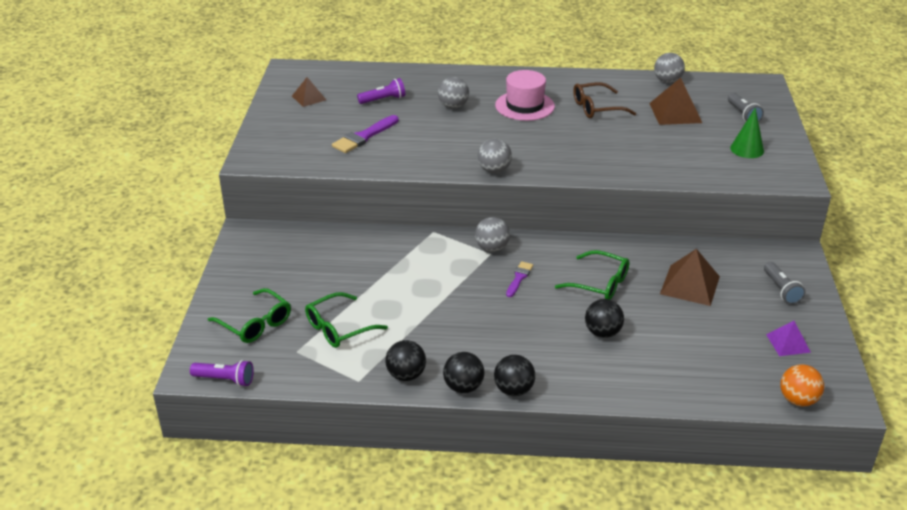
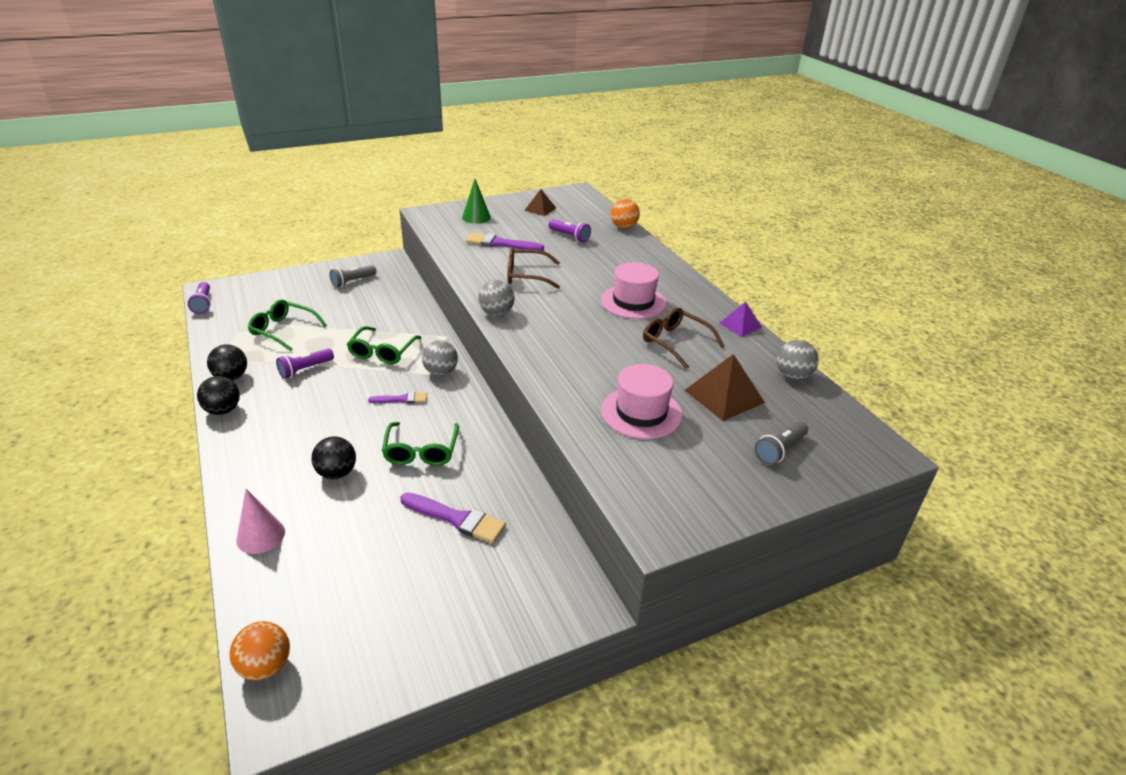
camera: 60 degrees right, 0 degrees up
green glasses [208,288,291,343] -> green glasses moved to [347,326,421,364]
grey ball [438,77,469,109] -> none
black ball [494,355,535,396] -> none
brown pyramid [660,249,720,306] -> purple brush [400,492,506,543]
green cone [730,108,764,158] -> green cone moved to [462,179,491,224]
grey flashlight [764,262,806,304] -> grey flashlight moved to [330,265,377,287]
purple pyramid [766,321,811,356] -> purple pyramid moved to [719,301,762,337]
none -> pink cone [236,489,285,554]
none -> purple flashlight [276,348,334,379]
none -> brown glasses [508,247,560,289]
none -> pink hat [601,364,682,439]
none -> orange ball [611,199,640,229]

